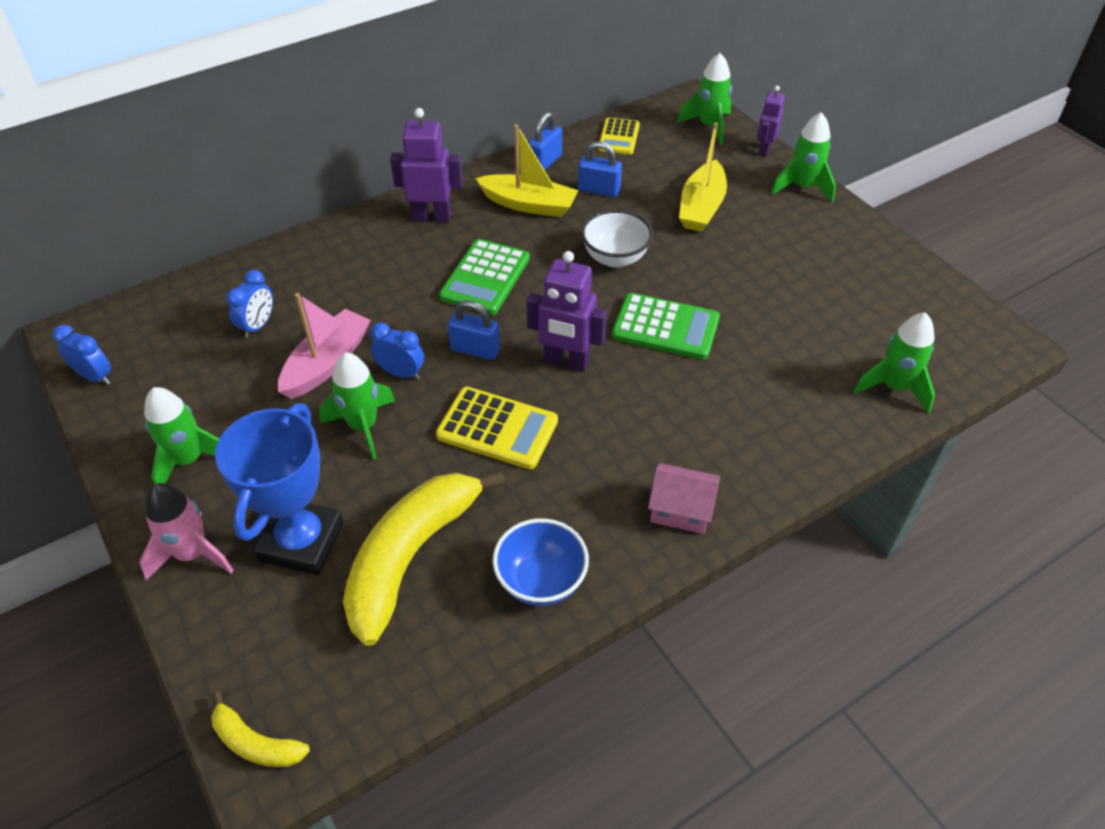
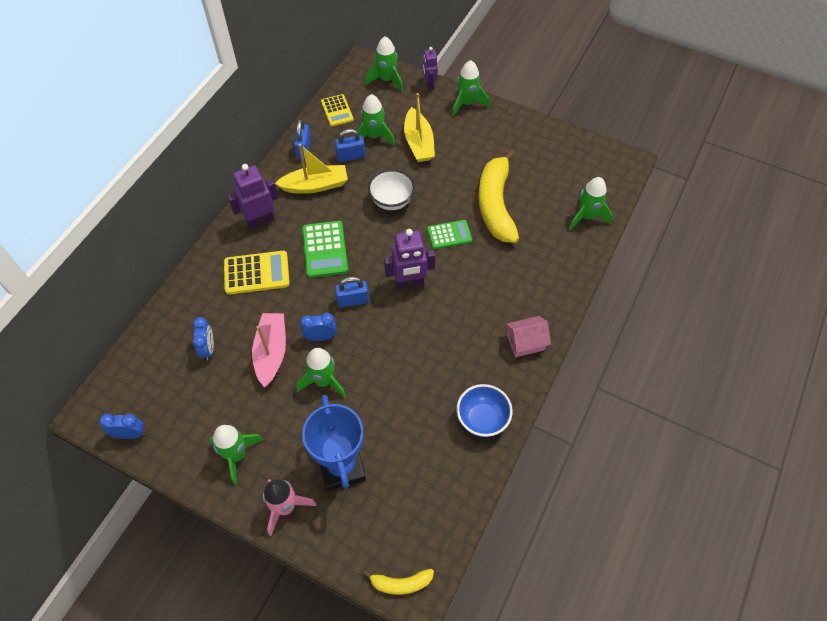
camera: 30 degrees left, 10 degrees up
yellow banana [343,471,505,646] -> yellow banana moved to [478,149,519,243]
yellow calculator [436,387,558,469] -> yellow calculator moved to [224,251,290,295]
green calculator [612,293,720,360] -> green calculator [427,220,472,249], size x0.67
none -> green rocket [354,94,395,146]

